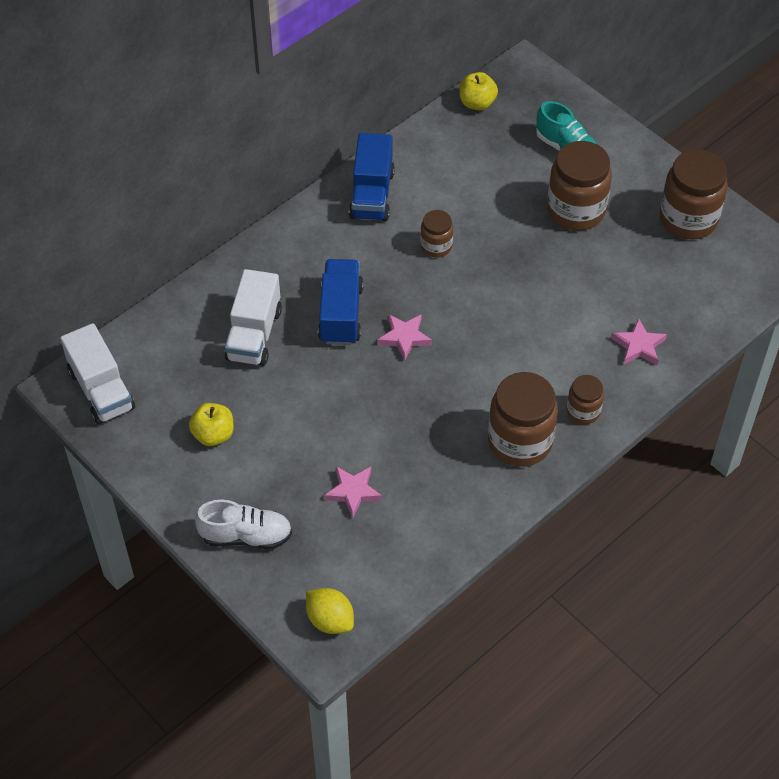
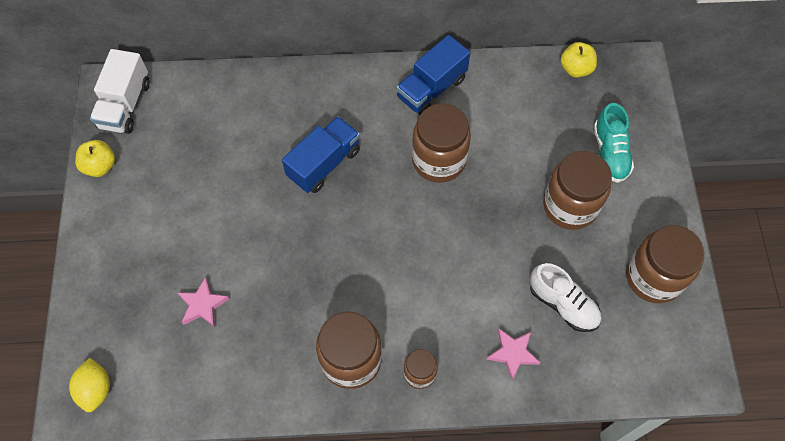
camera: 40 degrees right, 10 degrees up
yellow apple [189,403,234,446] -> yellow apple moved to [75,140,115,177]
white shoe [195,500,292,549] -> white shoe moved to [530,263,601,332]
white truck [224,269,282,366] -> none
pink star [378,314,432,361] -> none
brown jar [420,210,453,258] -> brown jar [412,103,471,183], size x1.88

